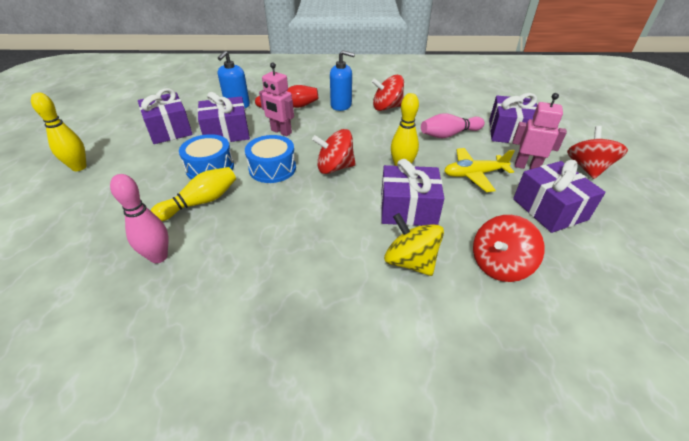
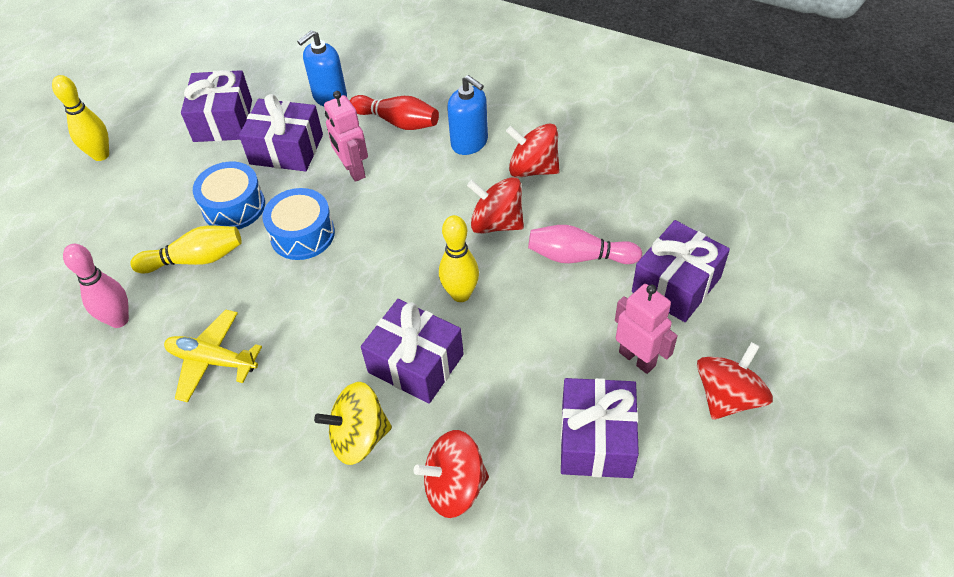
camera: 30 degrees right, 10 degrees up
red spinning top [312,129,356,174] -> red spinning top moved to [467,177,524,234]
yellow spinning top [384,213,444,276] -> yellow spinning top turned 90 degrees counterclockwise [314,382,392,465]
yellow plane [444,148,515,192] -> yellow plane moved to [164,310,262,402]

